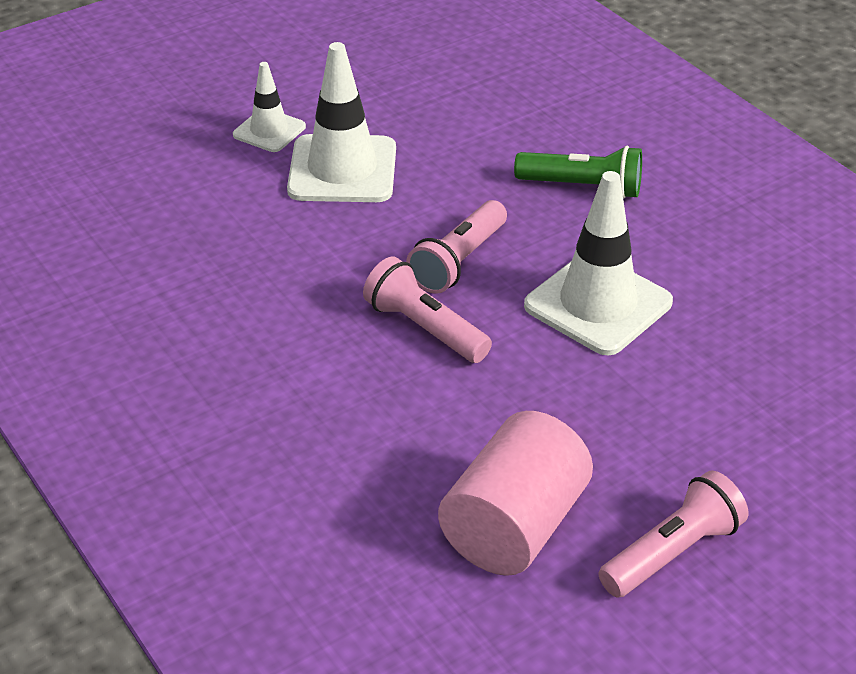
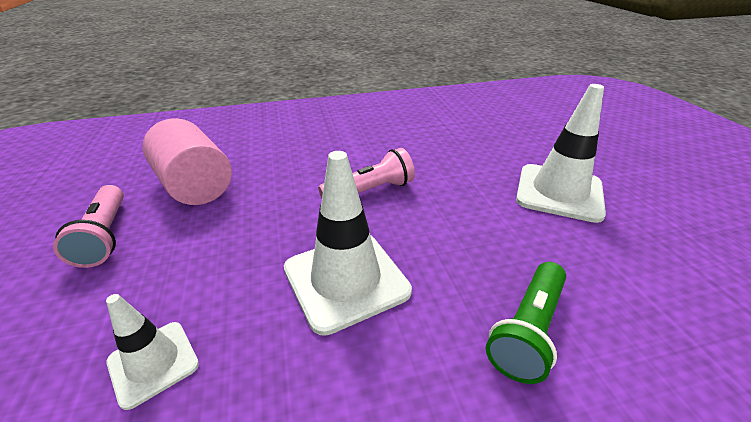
camera: 110 degrees right, 5 degrees down
white traffic cone [233,62,306,152] -> white traffic cone moved to [106,294,199,410]
pink flashlight [406,200,507,294] -> none

